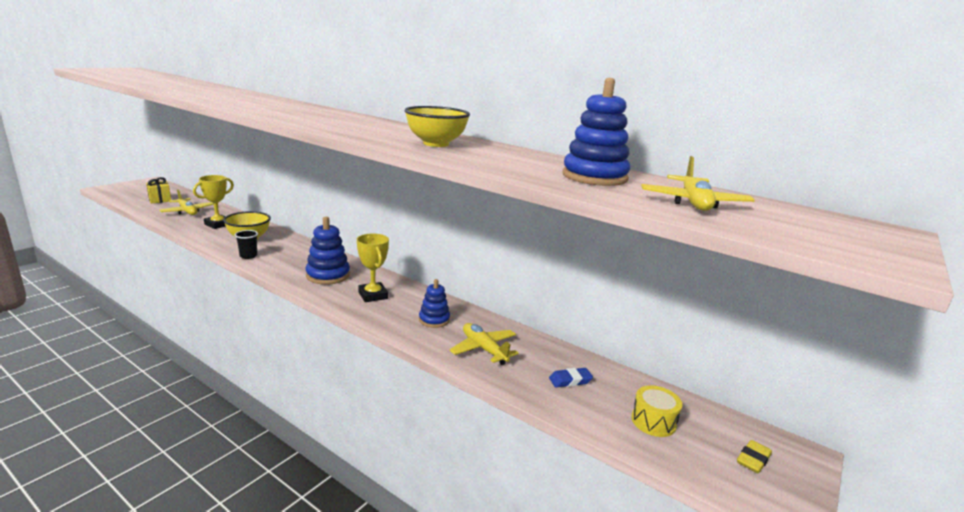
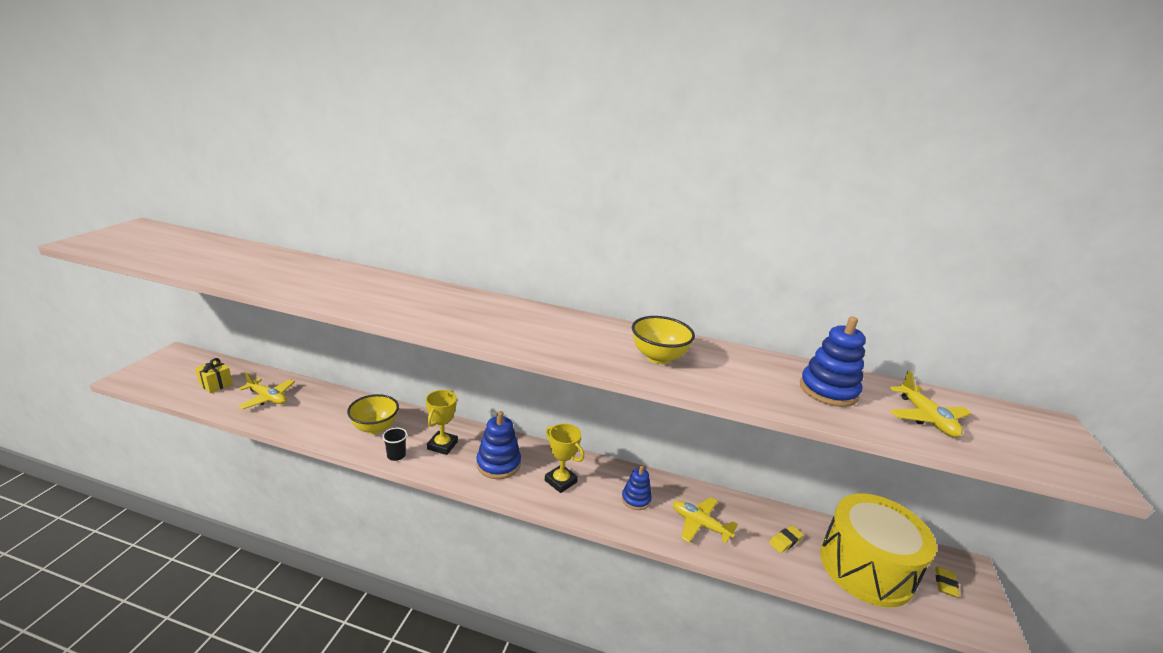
camera: 20 degrees left, 5 degrees up
yellow trophy [193,175,234,229] -> yellow trophy moved to [426,390,458,455]
blue eraser [549,368,593,387] -> yellow eraser [769,525,804,553]
yellow drum [631,385,682,437] -> yellow drum [820,494,937,607], size x2.49

